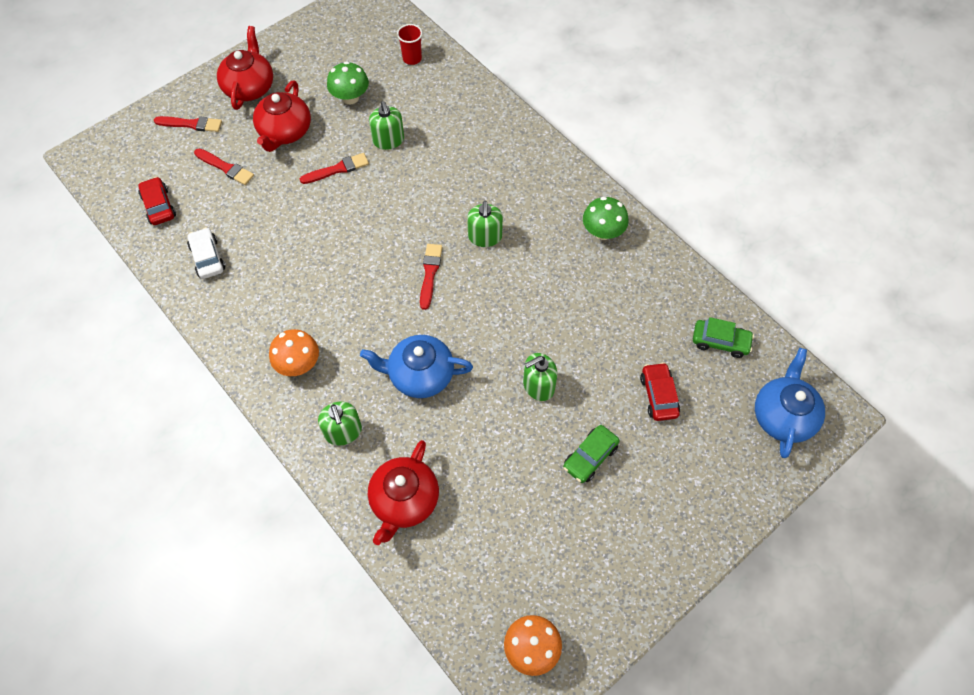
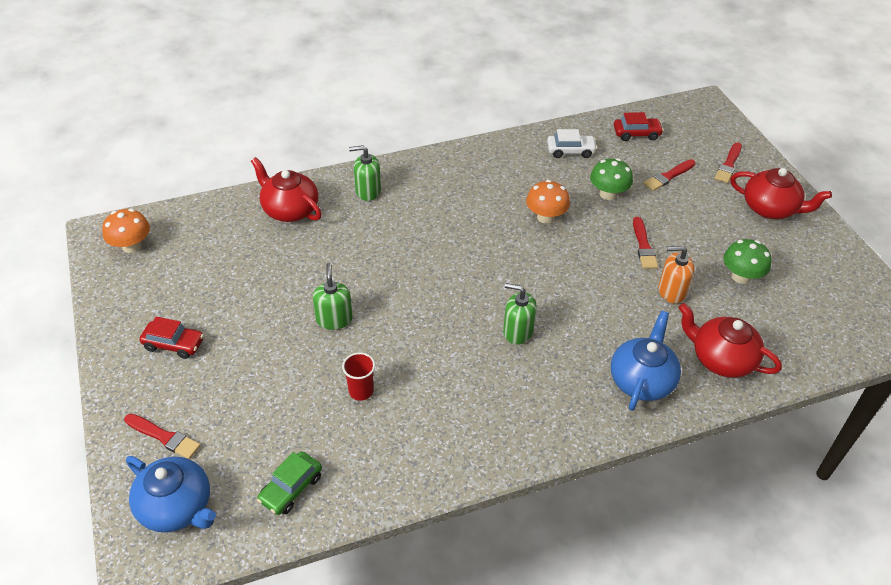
camera: 110 degrees right, 15 degrees down
red teapot [253,81,311,152] -> red teapot moved to [679,303,782,378]
orange mushroom [269,329,319,376] -> orange mushroom moved to [526,180,570,224]
blue teapot [360,335,473,398] -> blue teapot moved to [611,311,681,411]
green soap dispenser [369,101,404,150] -> orange soap dispenser [659,246,695,304]
red cup [397,24,422,65] -> red cup moved to [342,352,375,401]
red brush [420,244,442,310] -> red brush moved to [124,414,201,459]
green car [563,425,620,483] -> none
green mushroom [583,197,629,240] -> green mushroom moved to [590,158,633,200]
red car [640,362,680,421] -> red car moved to [140,317,204,359]

